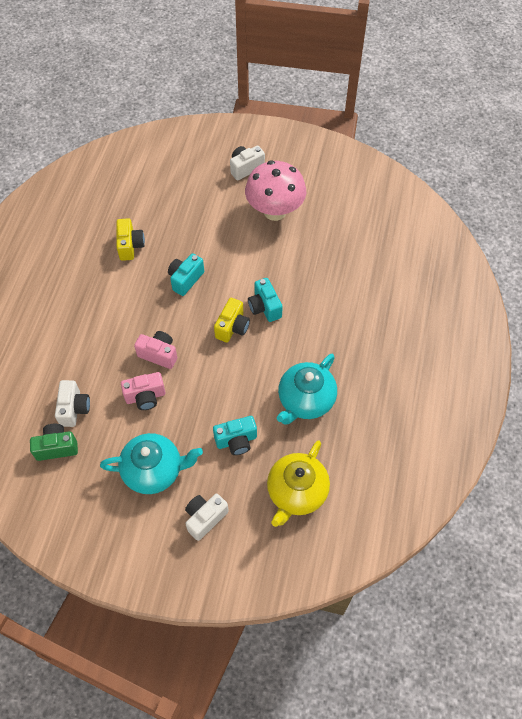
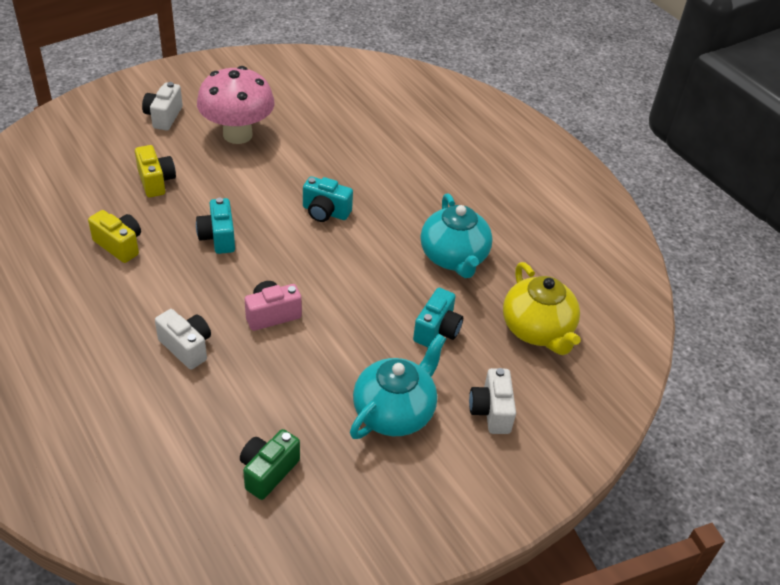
camera: 50 degrees left, 15 degrees down
white camera [55,380,90,427] -> white camera moved to [155,309,211,370]
pink camera [121,372,166,410] -> none
yellow camera [214,298,250,343] -> yellow camera moved to [135,145,176,197]

